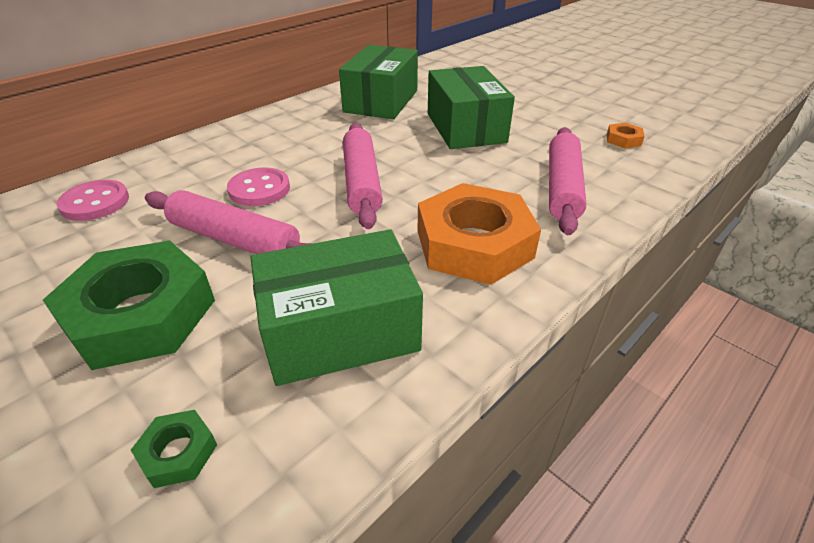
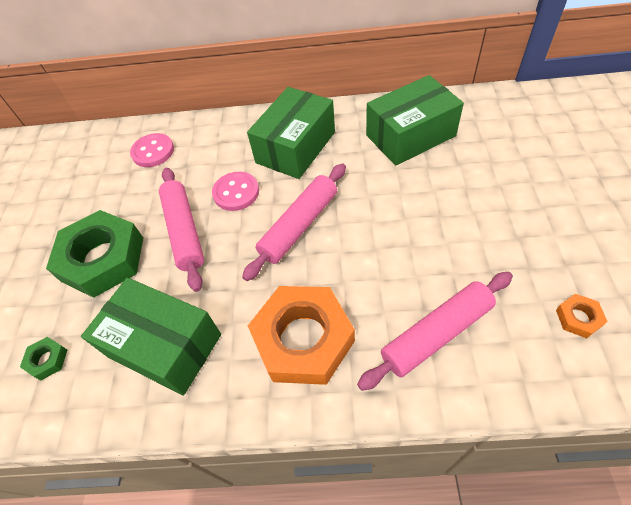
camera: 50 degrees right, 15 degrees up
green box [428,66,515,149] -> green box moved to [247,87,335,179]

